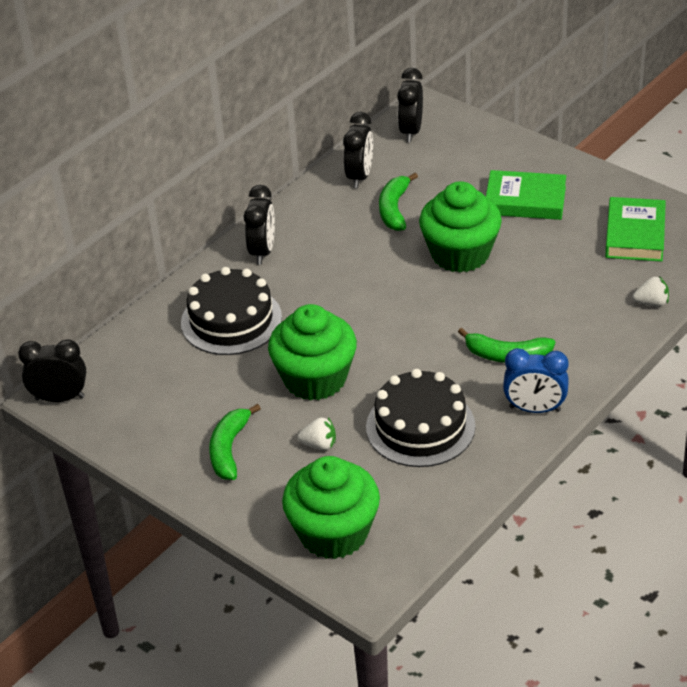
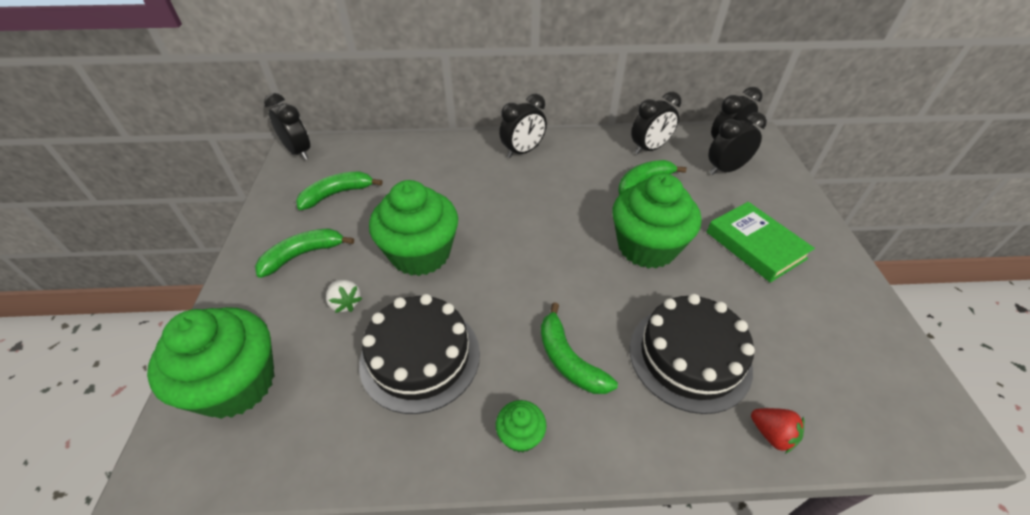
camera: 45 degrees right, 5 degrees up
black cake [181,267,282,355] -> black cake moved to [630,294,755,414]
blue clock [503,348,569,413] -> green cupcake [496,400,547,453]
green book [605,197,666,262] -> none
white strawberry [633,276,669,307] -> red strawberry [751,408,804,454]
none -> green banana [296,172,383,210]
none -> black clock [708,112,767,175]

